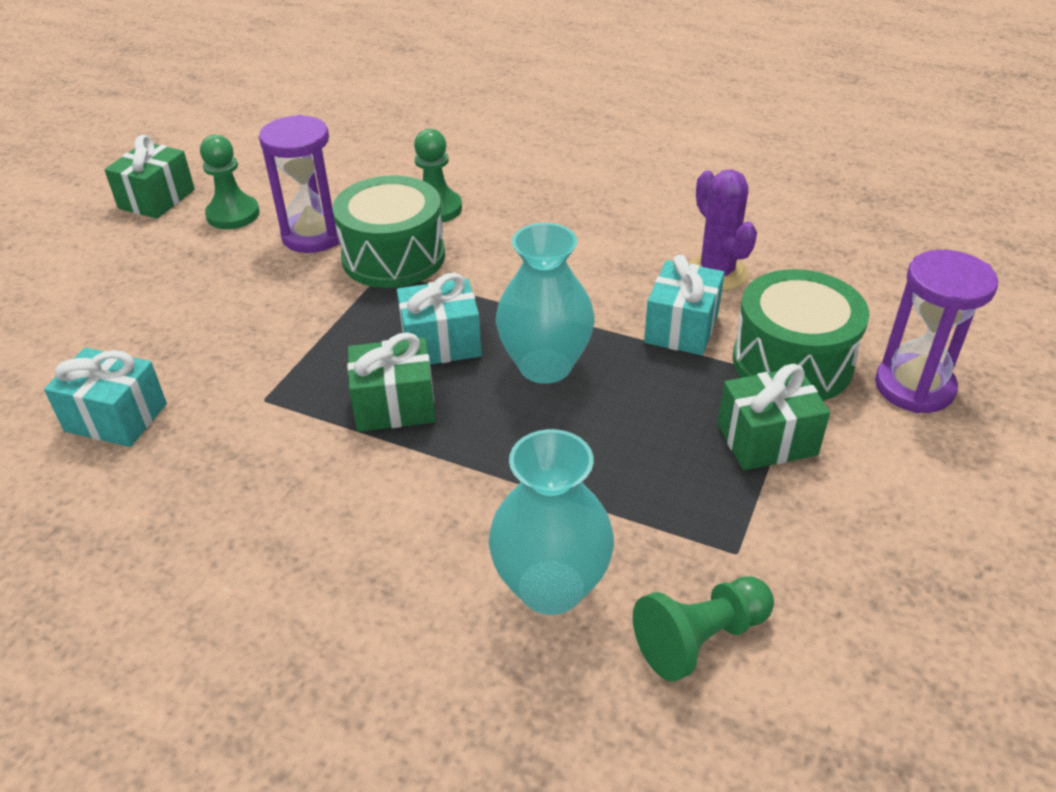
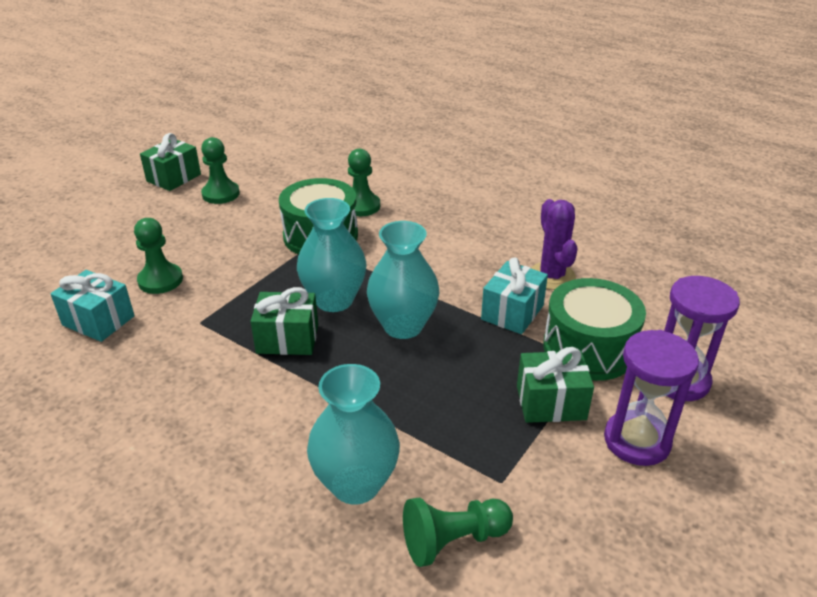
camera: 10 degrees right, 5 degrees down
purple hourglass [259,115,339,253] -> purple hourglass moved to [604,330,699,466]
turquoise gift [397,273,482,365] -> turquoise vase [297,198,367,312]
none -> green pawn [134,218,183,294]

